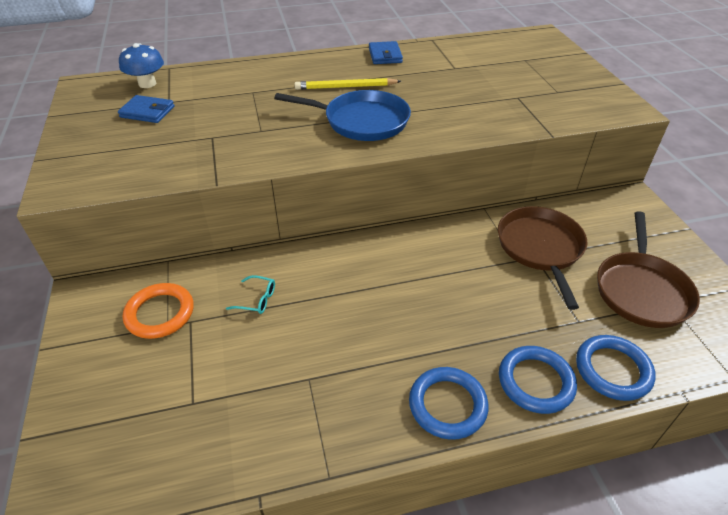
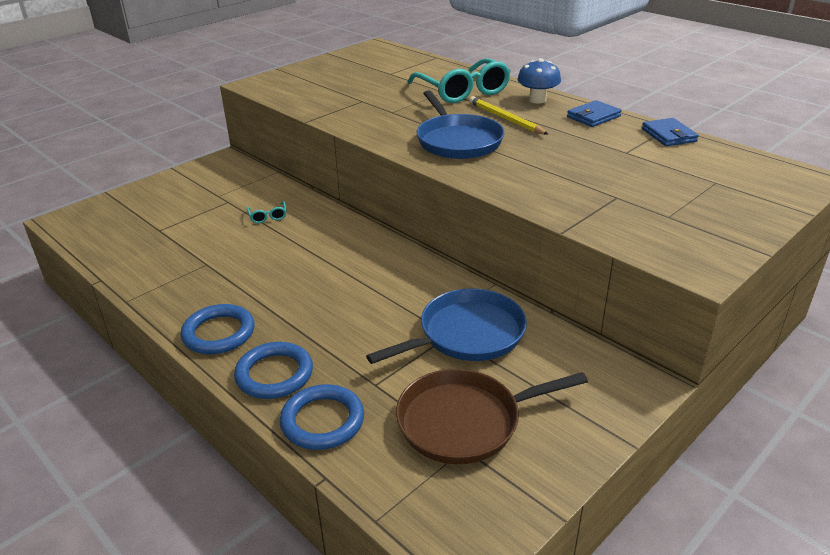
camera: 60 degrees right, 10 degrees down
blue wallet [118,95,175,123] -> blue wallet moved to [642,118,699,146]
blue mushroom [119,43,164,88] -> blue mushroom moved to [517,58,561,103]
orange ring [123,283,194,339] -> none
brown pan [498,206,588,310] -> blue pan [366,289,527,364]
none -> turquoise glasses [407,58,511,103]

